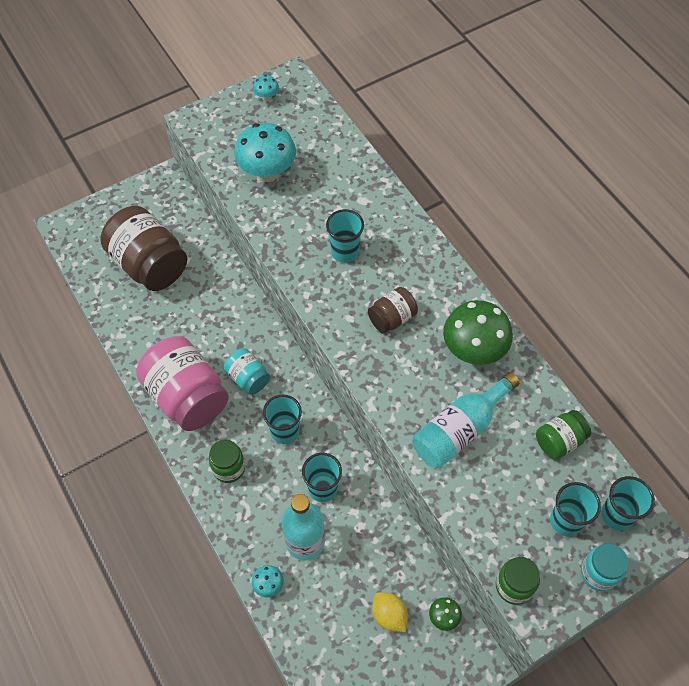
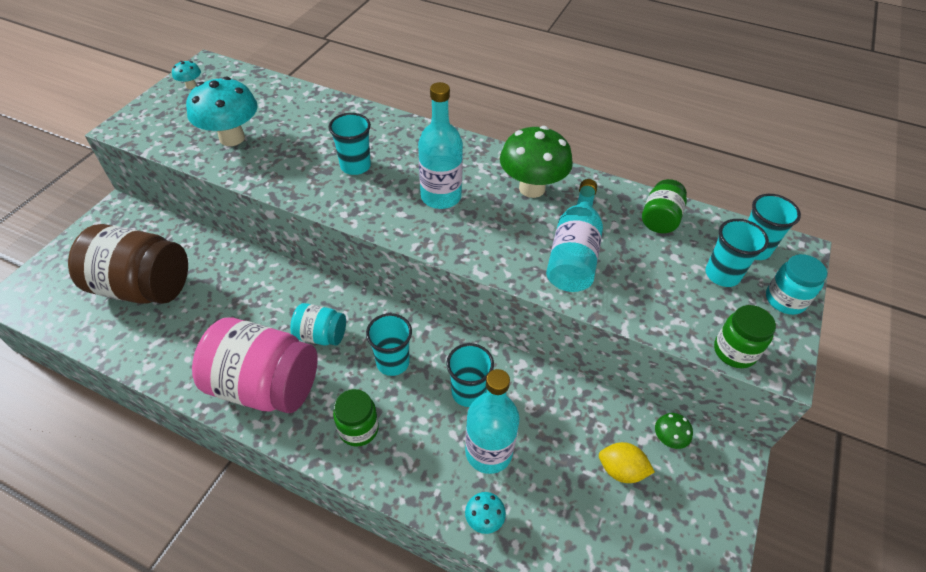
camera: 35 degrees left, 10 degrees down
brown jar [368,287,418,333] -> turquoise bottle [418,82,463,209]

